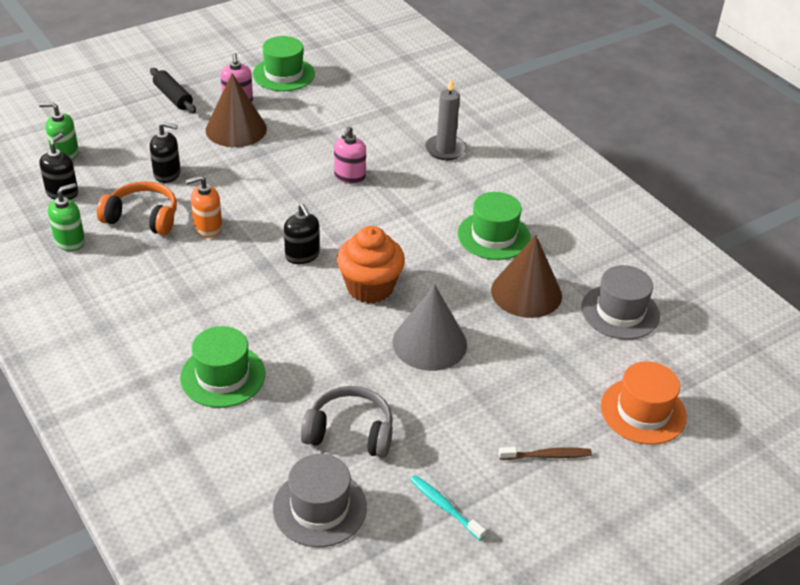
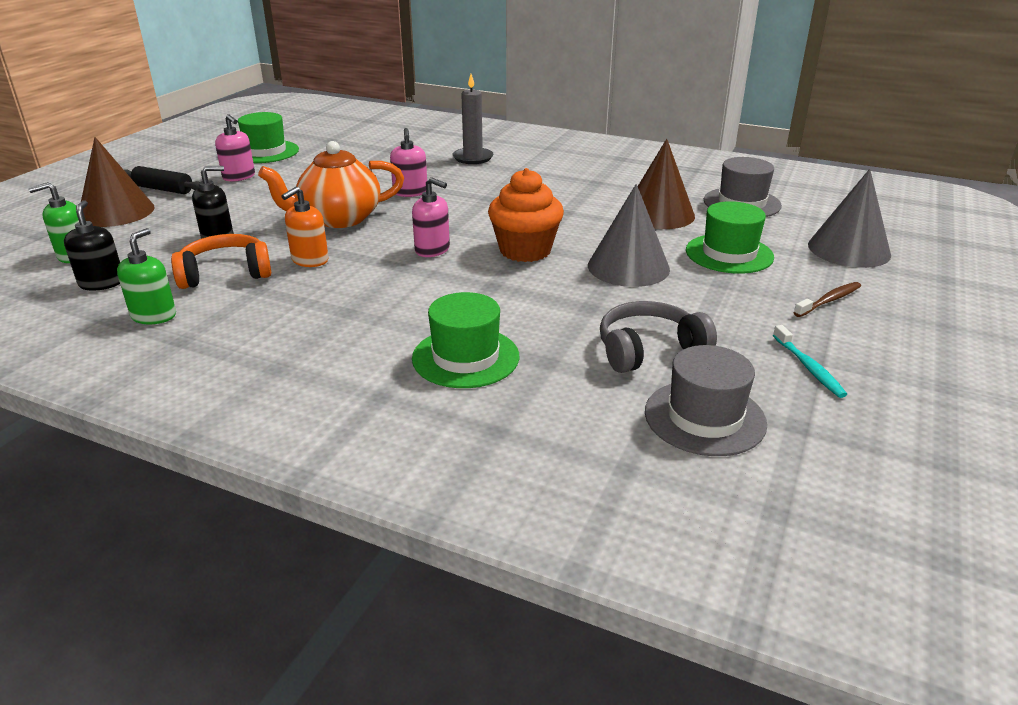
camera: 30 degrees left, 10 degrees down
brown cone [206,73,267,147] -> brown cone moved to [81,137,155,227]
black soap dispenser [284,204,319,264] -> pink soap dispenser [412,177,450,257]
turquoise toothbrush [410,475,486,540] -> turquoise toothbrush turned 120 degrees counterclockwise [773,325,847,398]
green hat [458,192,531,260] -> green hat moved to [686,201,774,274]
orange hat [601,361,687,445] -> grey cone [808,169,891,268]
none -> orange teapot [258,141,404,228]

